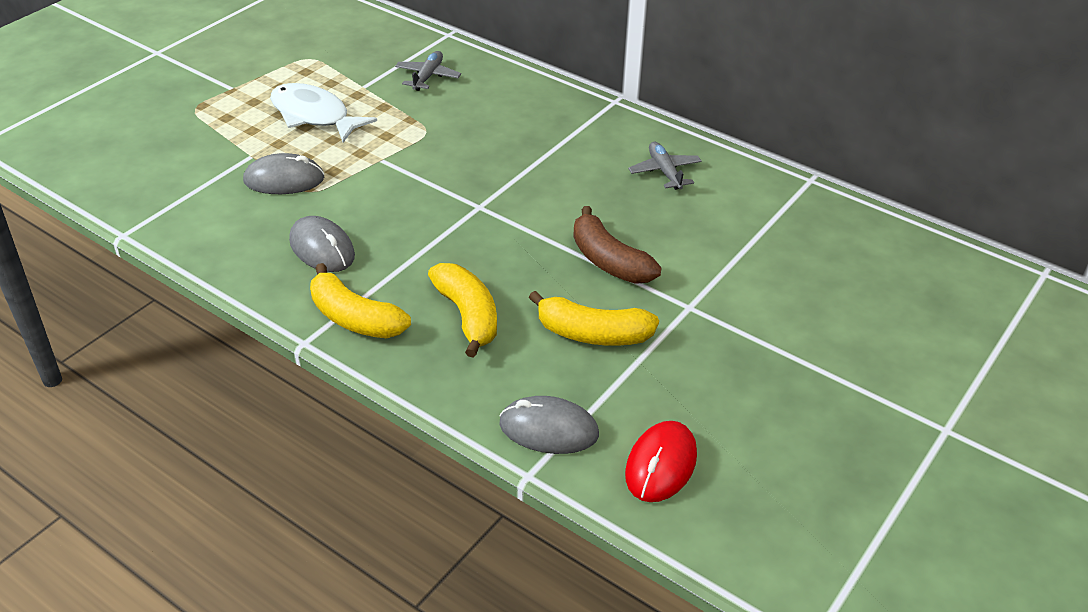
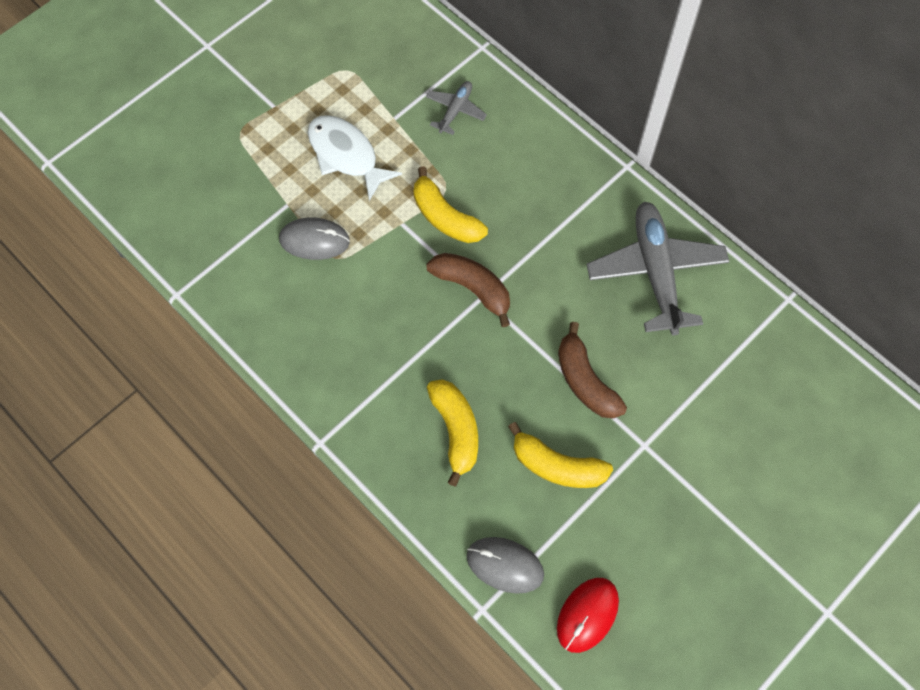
camera: 10 degrees right, 25 degrees up
grey mouse [289,216,355,272] -> none
yellow banana [310,263,411,338] -> yellow banana moved to [414,166,488,243]
grey plane [628,142,702,190] -> grey plane [587,202,730,335], size x2.05
none -> brown banana [426,253,510,327]

